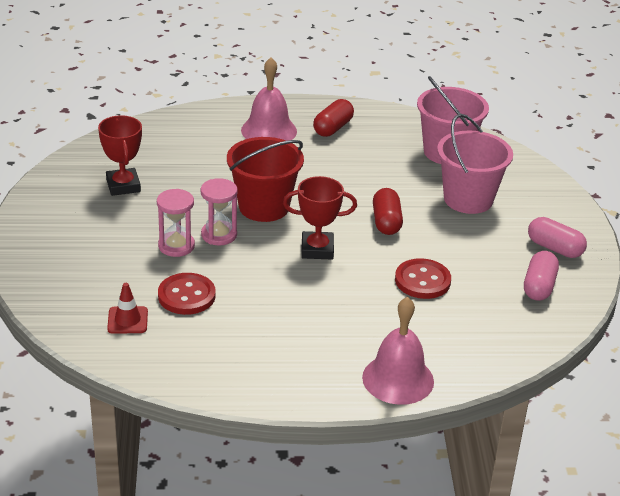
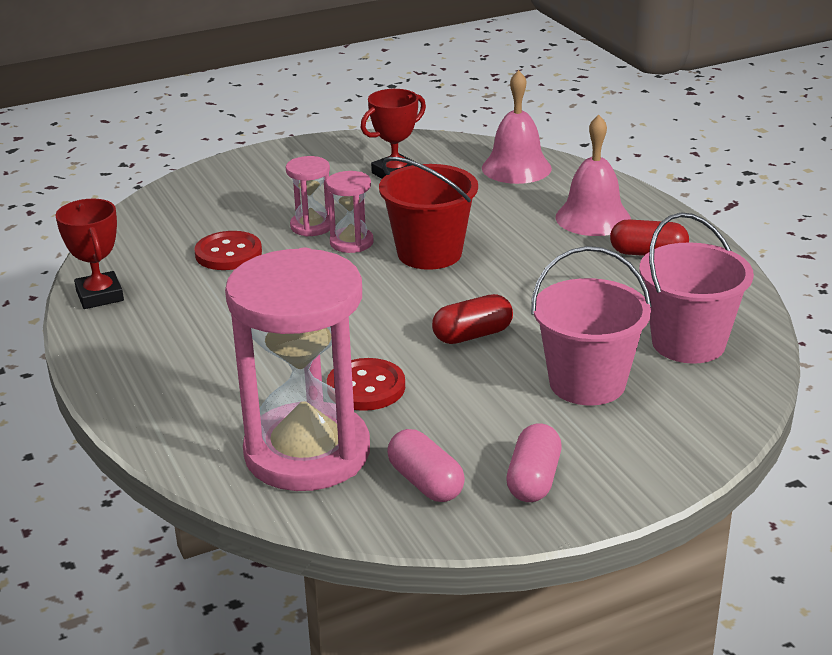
camera: 70 degrees right, 5 degrees down
red traffic cone [107,283,148,334] -> none
red trophy [283,176,357,259] -> red trophy moved to [55,199,124,309]
pink bell [362,297,434,405] -> pink bell moved to [482,70,552,184]
pink capsule [524,251,559,301] -> pink capsule turned 60 degrees clockwise [387,429,465,502]
none -> pink hourglass [225,248,370,491]

